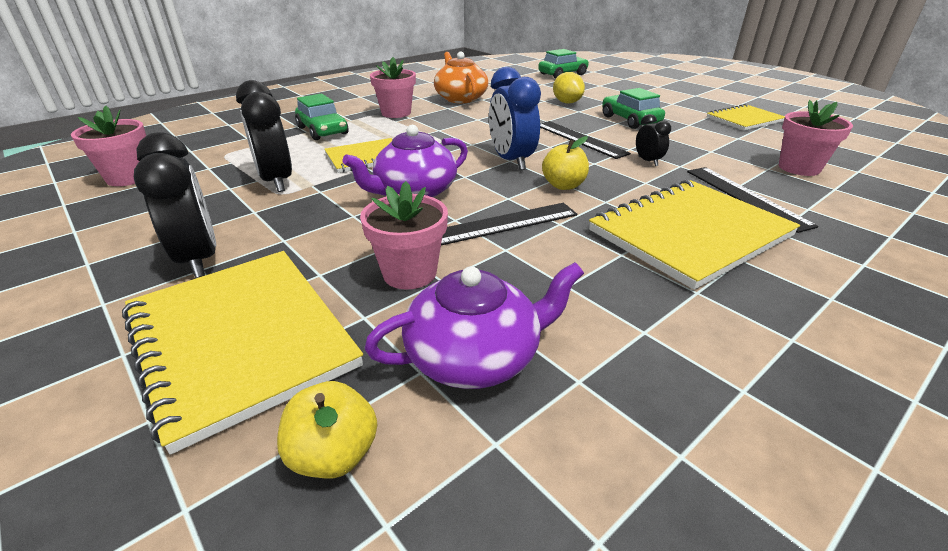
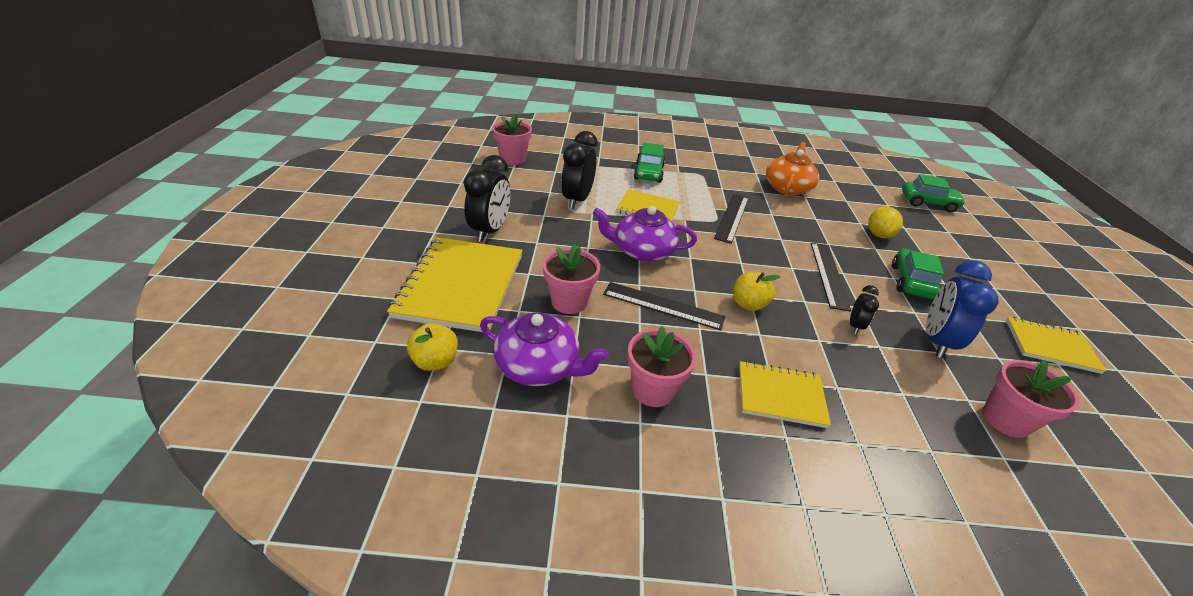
camera: 40 degrees right, 5 degrees up
pink flower pot [370,57,416,118] -> pink flower pot moved to [627,326,696,407]
blue clock [489,67,541,170] -> blue clock moved to [926,260,999,358]
yellow notebook [589,180,800,290] -> yellow notebook [739,361,831,428], size x0.57
black ruler [687,167,819,233] -> black ruler moved to [714,194,749,244]

